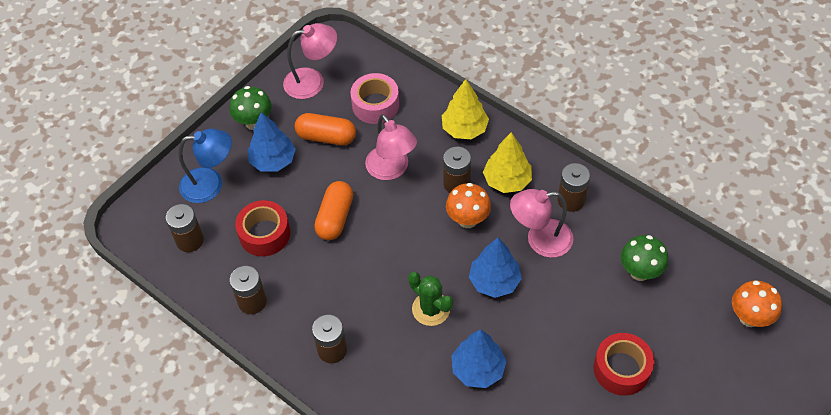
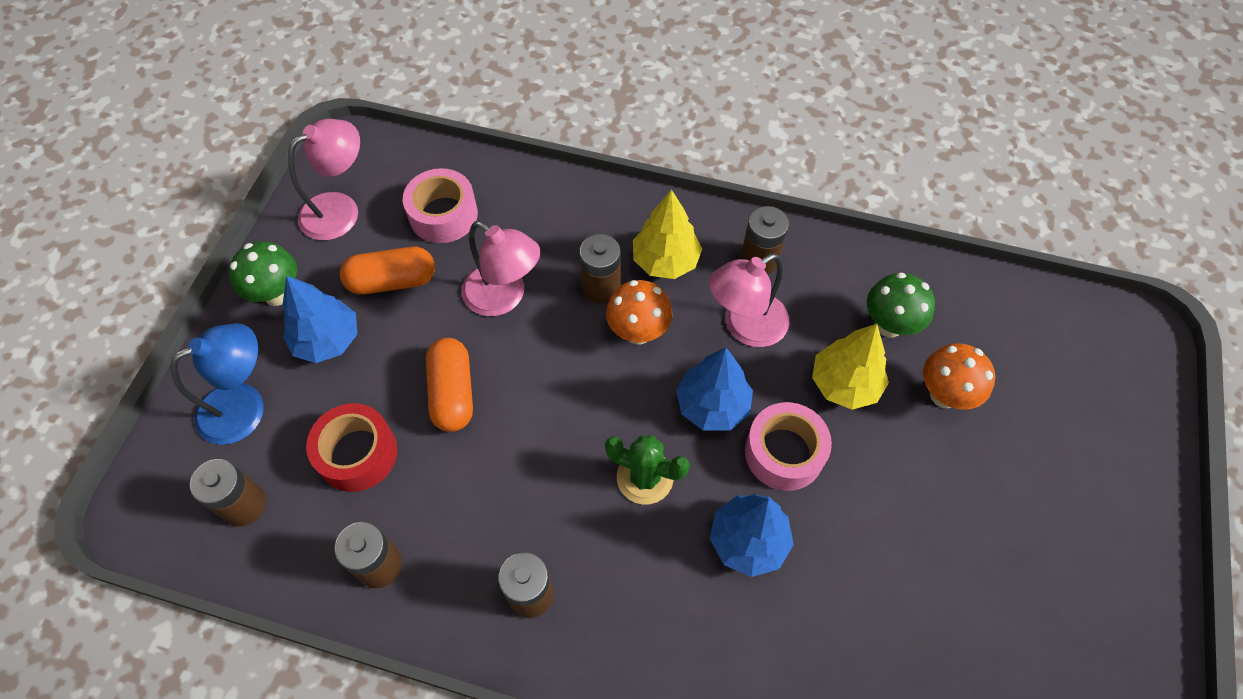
camera: 25 degrees left, 5 degrees up
yellow tree [442,79,489,139] -> yellow tree moved to [812,324,889,410]
red tape [594,333,654,396] -> none
orange mushroom [732,280,782,327] -> orange mushroom moved to [923,343,995,410]
none -> pink tape [745,402,832,491]

